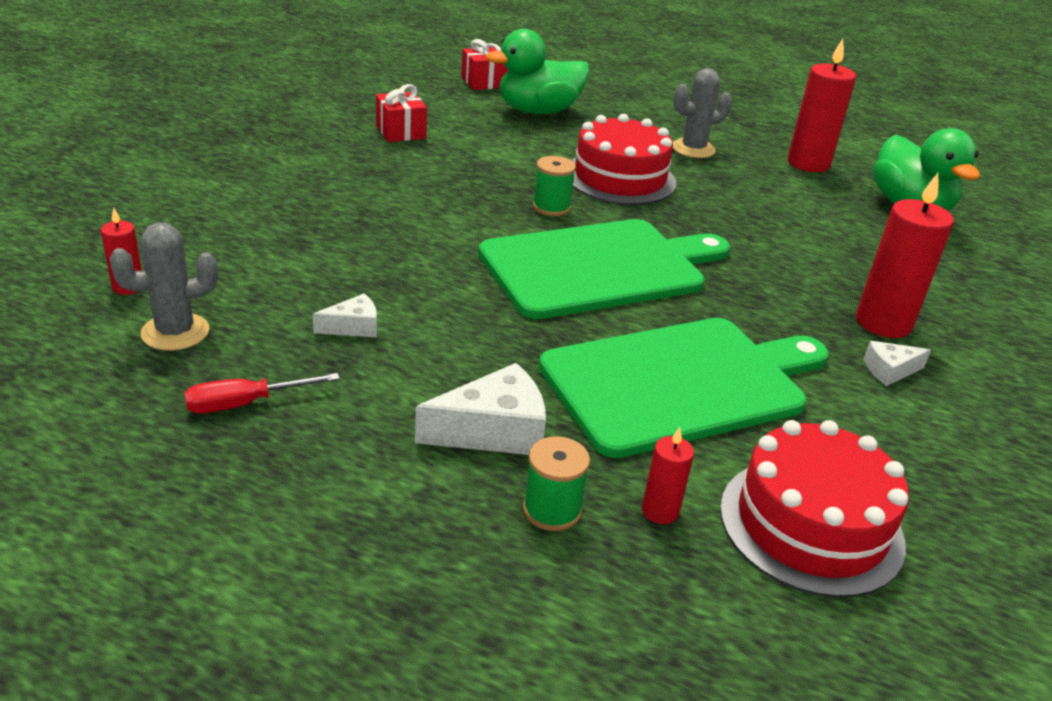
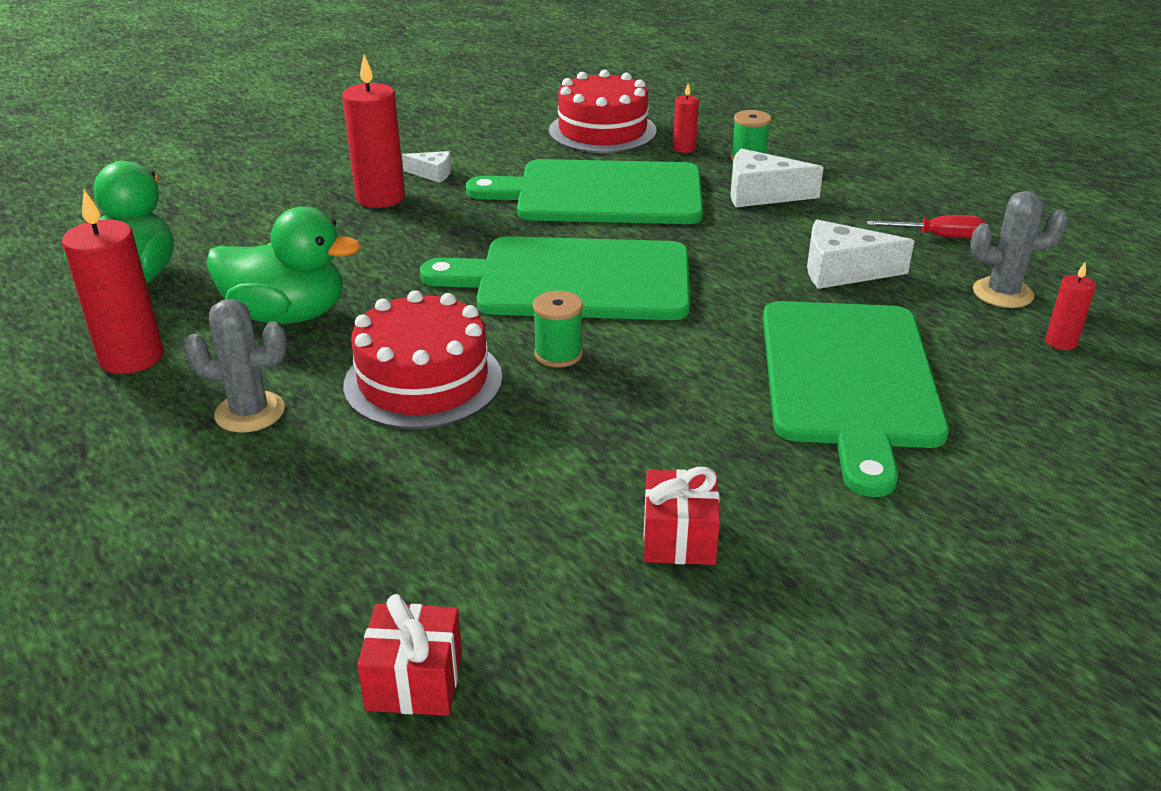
camera: 150 degrees left, 0 degrees up
white cheese [313,293,377,337] -> white cheese [807,220,914,289], size x1.78
green duck [486,29,590,114] -> green duck moved to [207,206,361,324]
none -> green cutting board [763,301,949,497]

